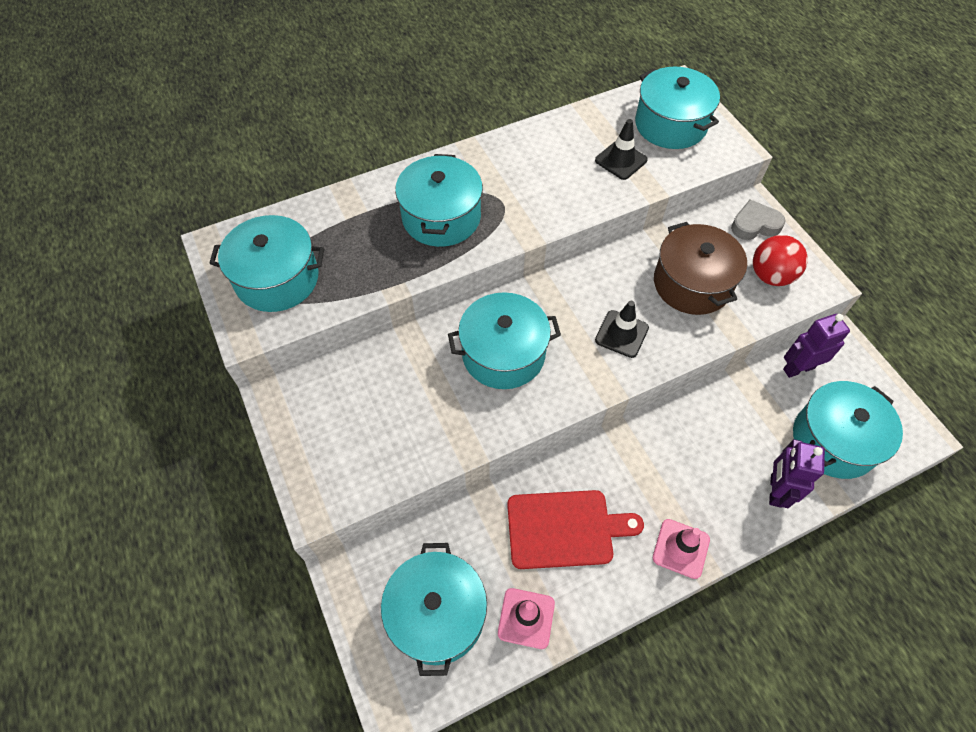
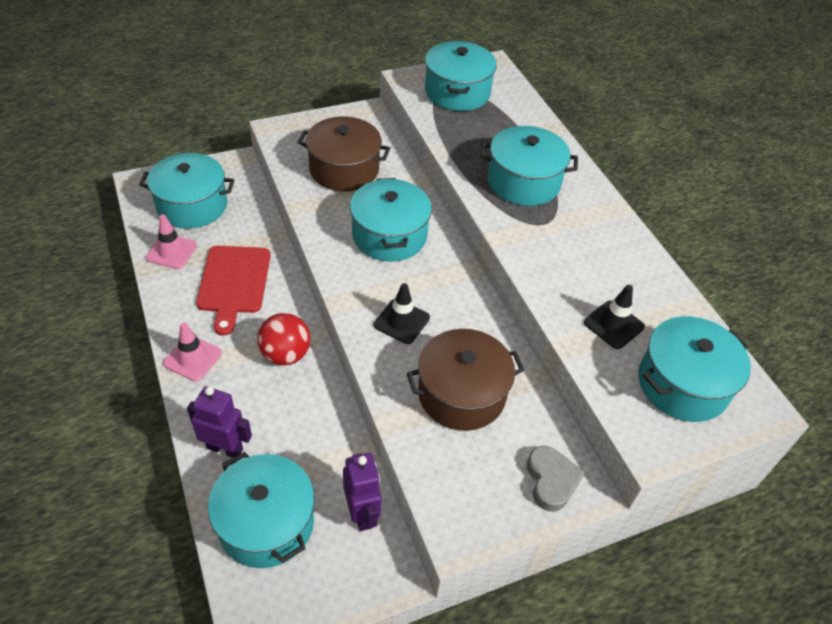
camera: 90 degrees right, 10 degrees down
red ball [753,235,808,286] -> red ball moved to [257,313,310,365]
none -> brown pot [297,117,390,191]

